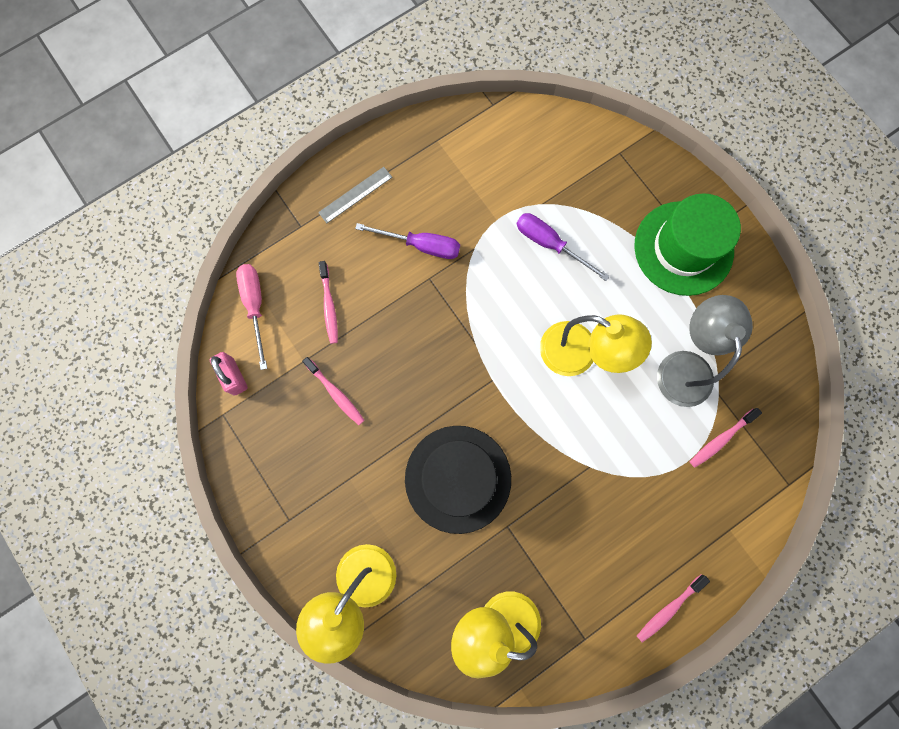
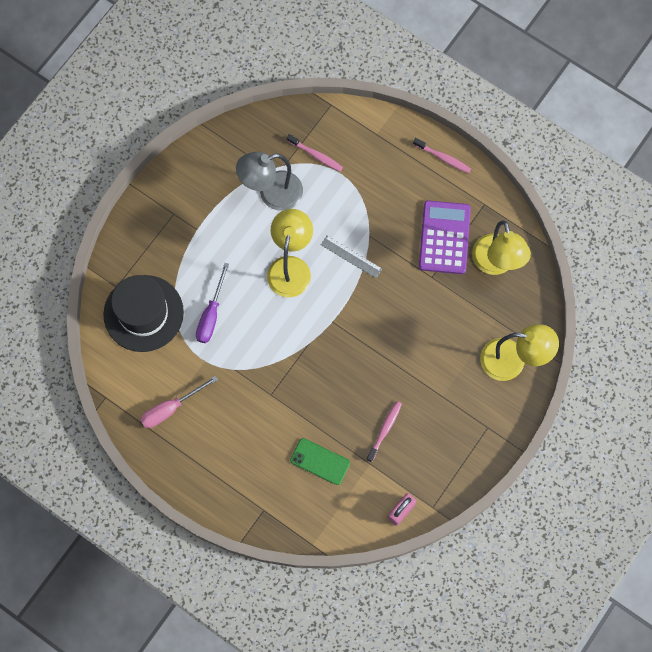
camera: 110 degrees left, 5 degrees down
pink screwdriver [236,264,267,370] -> pink screwdriver moved to [140,376,218,428]
grey ruler [318,167,392,223] -> grey ruler moved to [321,236,382,278]
pink toothbrush [319,261,338,344] -> green phone [290,438,350,485]
purple screwdriver [355,223,460,259] -> none
black hat [405,426,511,534] -> black hat moved to [103,275,184,352]
green hat [634,193,741,296] -> none
none -> purple calculator [419,200,471,274]

